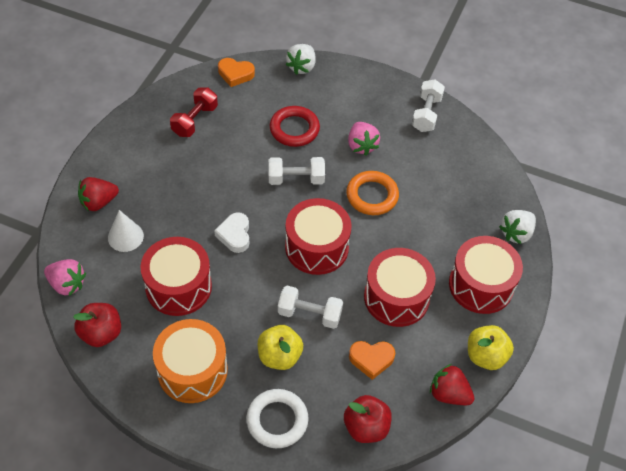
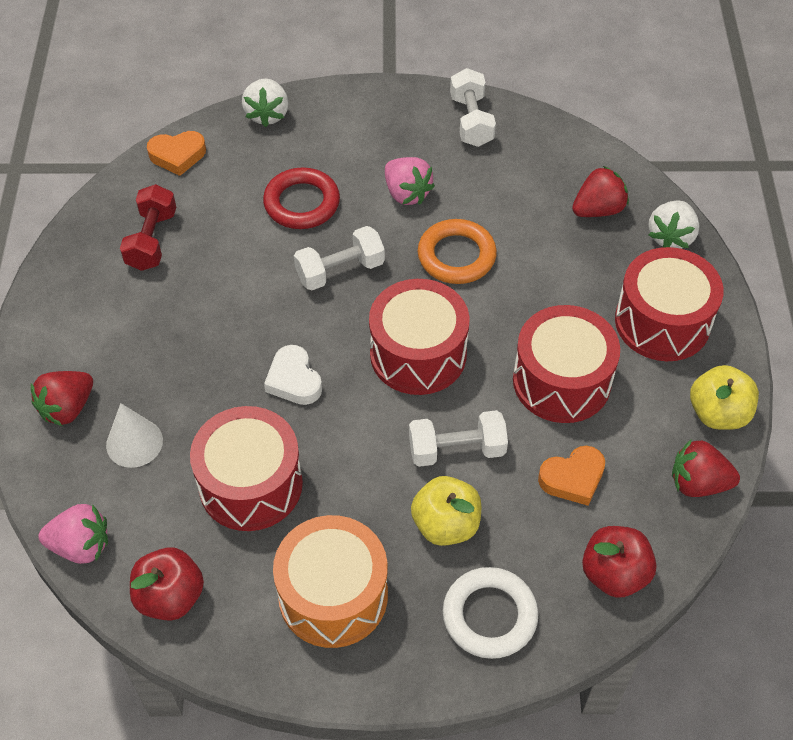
camera: 20 degrees left, 0 degrees up
none -> red strawberry [572,166,629,217]

